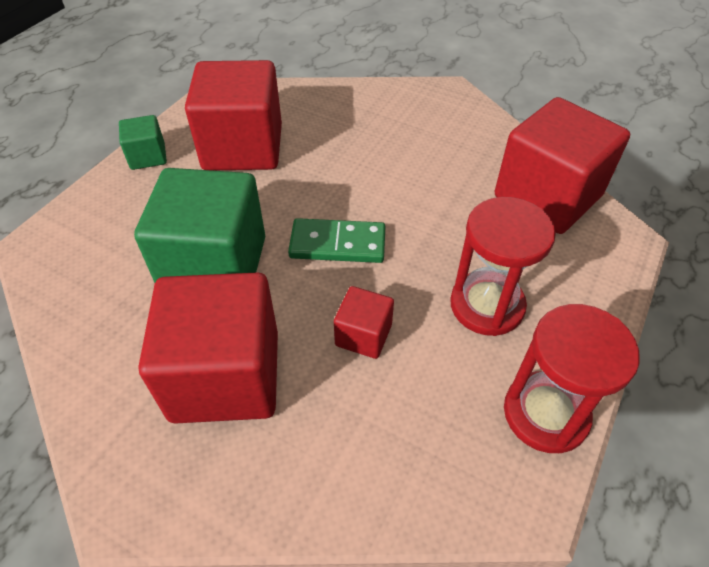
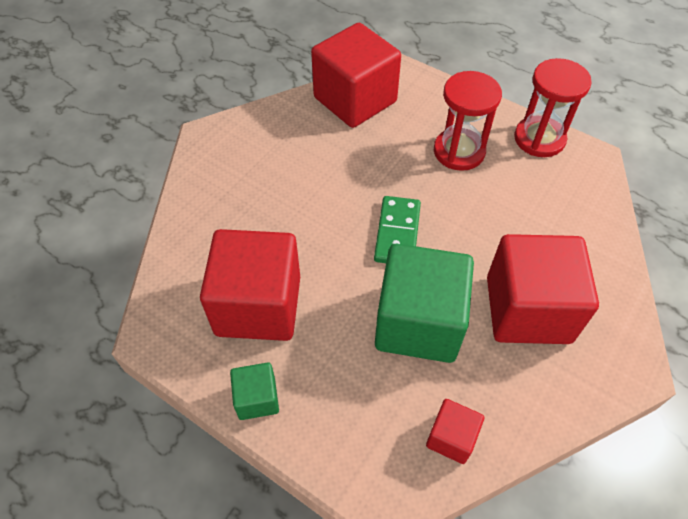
camera: 85 degrees left, 5 degrees up
red cube [334,286,394,359] -> red cube moved to [426,399,484,464]

